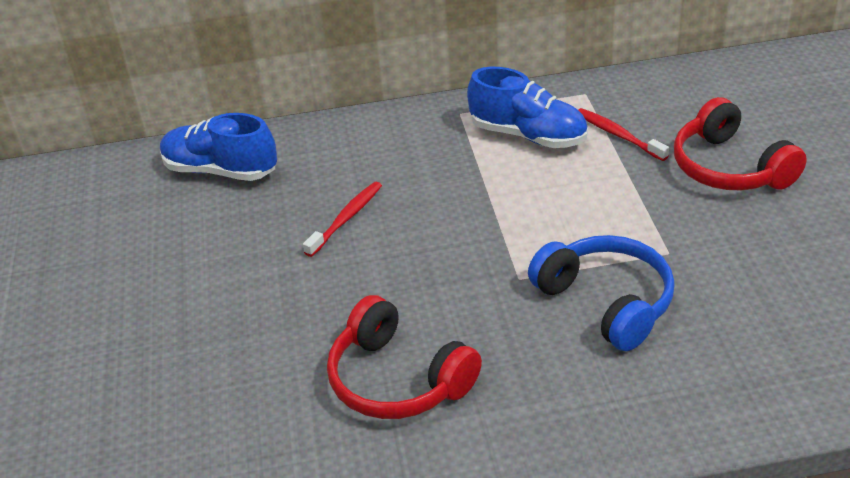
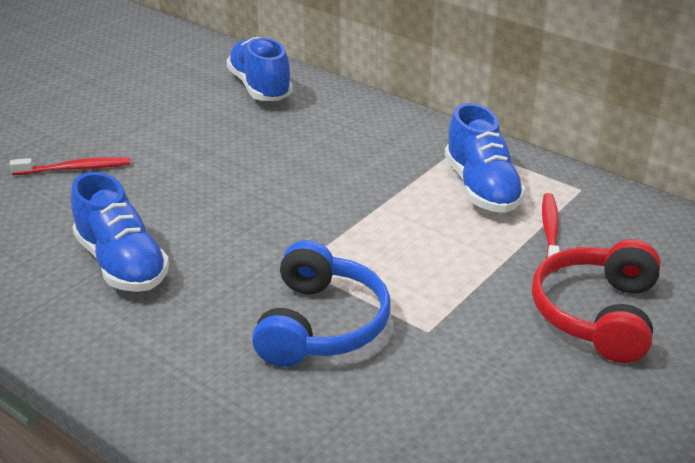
camera: 45 degrees right, 5 degrees down
red toothbrush [303,182,382,257] -> red toothbrush moved to [10,157,130,175]
red headphones [327,295,482,419] -> blue shoe [71,172,169,292]

